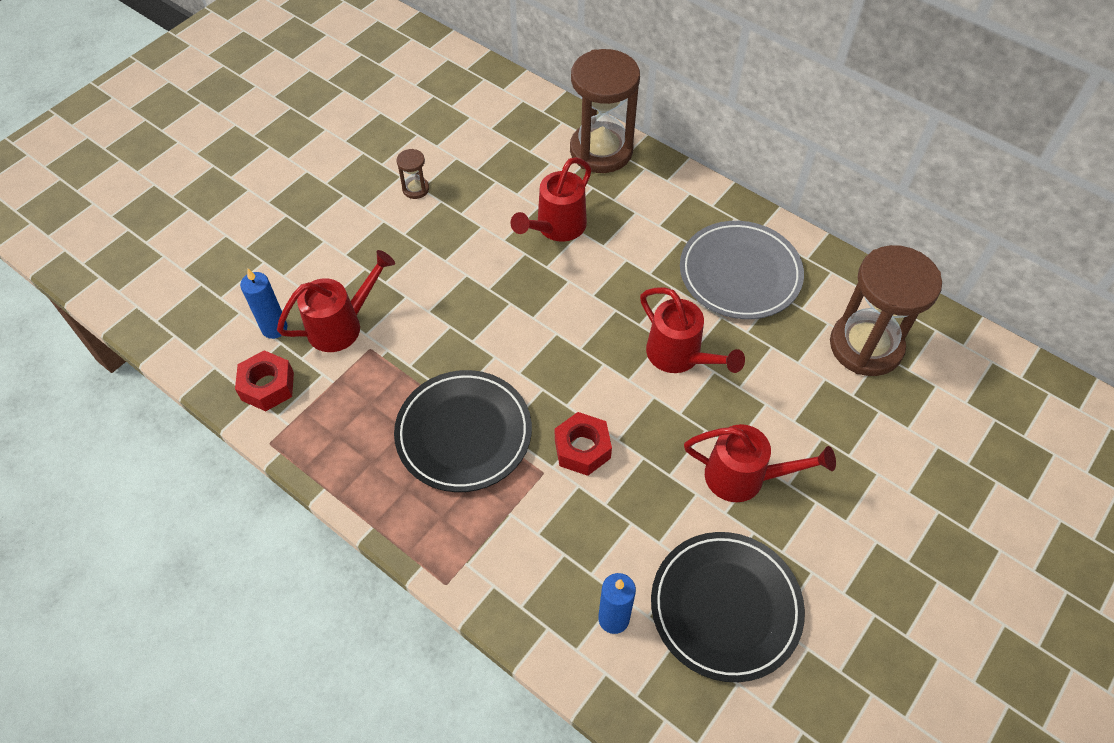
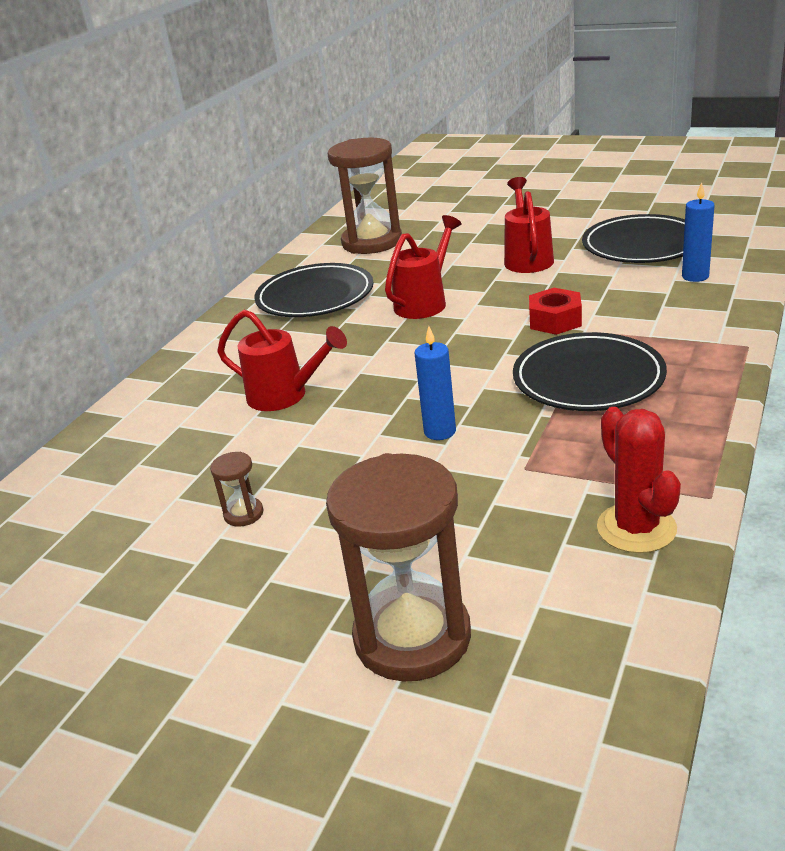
camera: 100 degrees left, 25 degrees down
red nut [235,350,294,411] -> red cactus [597,407,681,553]
blue candle [240,269,287,339] -> blue candle moved to [415,326,456,440]
red watering can [277,250,395,352] -> none
brown hourglass [570,49,640,173] -> brown hourglass moved to [326,453,471,682]
grey plate [680,221,804,319] -> black plate [254,263,373,317]

